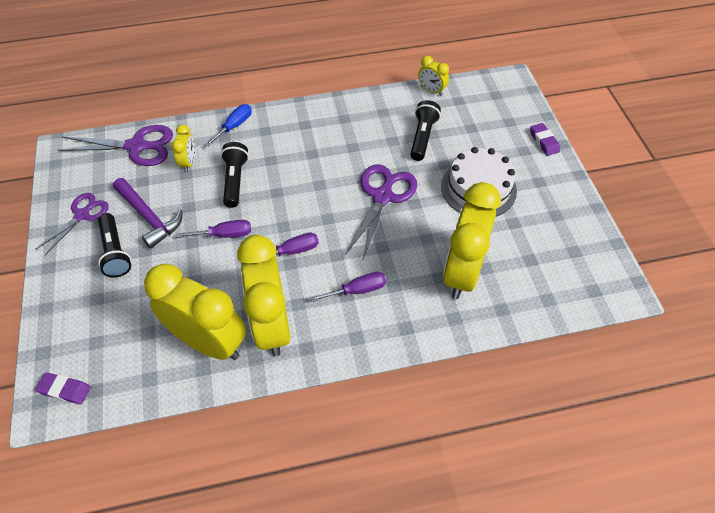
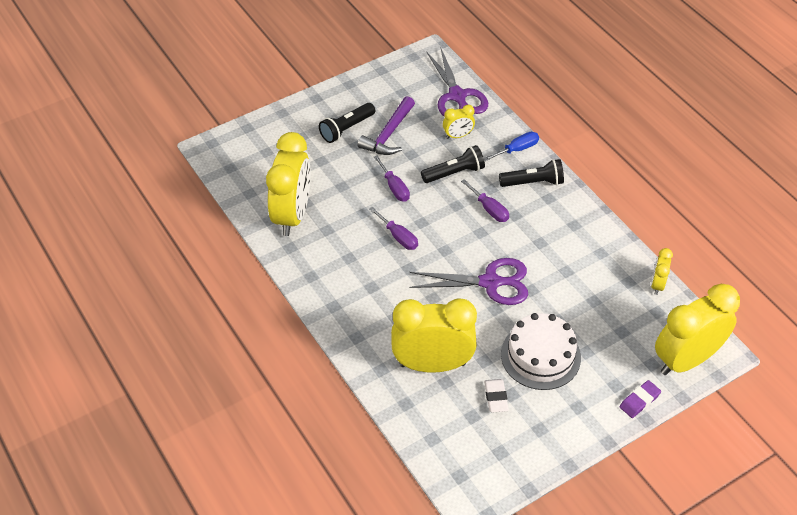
camera: 70 degrees right, 5 degrees down
purple eraser [35,372,91,404] -> none
purple scissors [36,193,109,255] -> none
blue screwdriver [205,104,252,147] -> blue screwdriver turned 45 degrees counterclockwise [484,132,539,161]
yellow clock [237,235,291,356] -> yellow clock moved to [655,284,740,375]
purple screwdriver [310,272,386,302] -> purple screwdriver moved to [461,179,509,222]
black flashlight [410,100,441,161] -> black flashlight moved to [499,159,564,187]
none -> white eraser [484,379,509,413]

